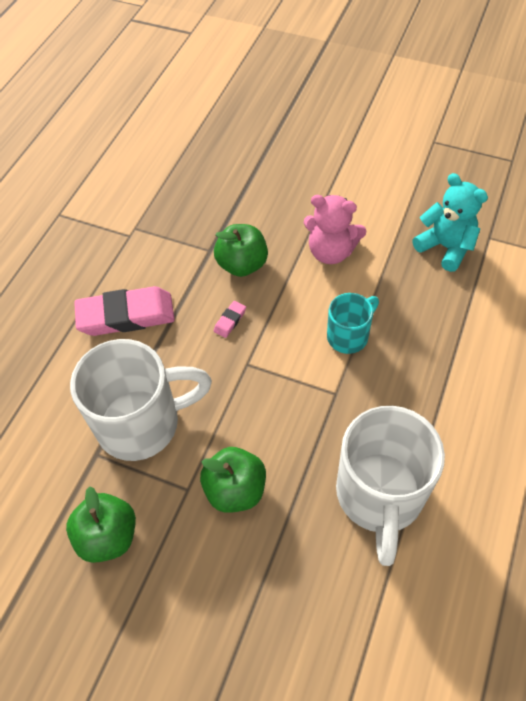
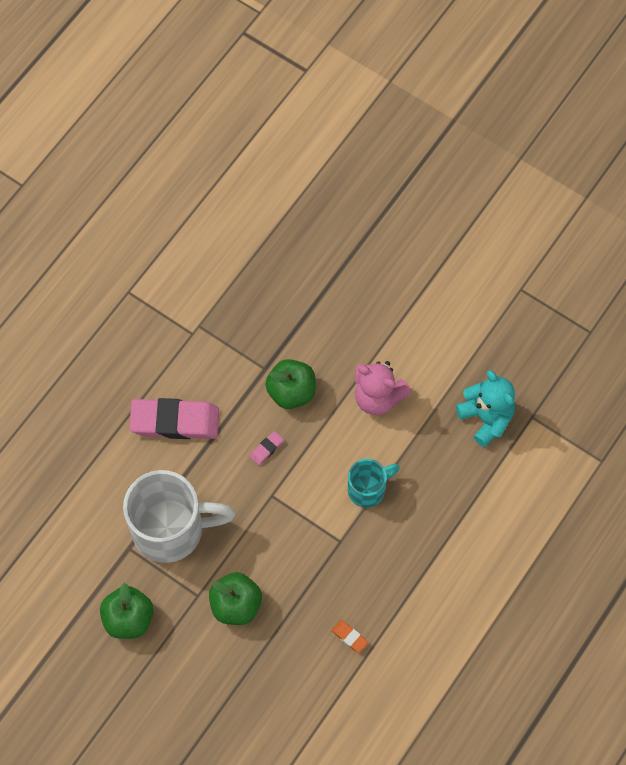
camera: 10 degrees right, 10 degrees up
white mug [336,406,445,566] -> orange eraser [331,620,368,653]

